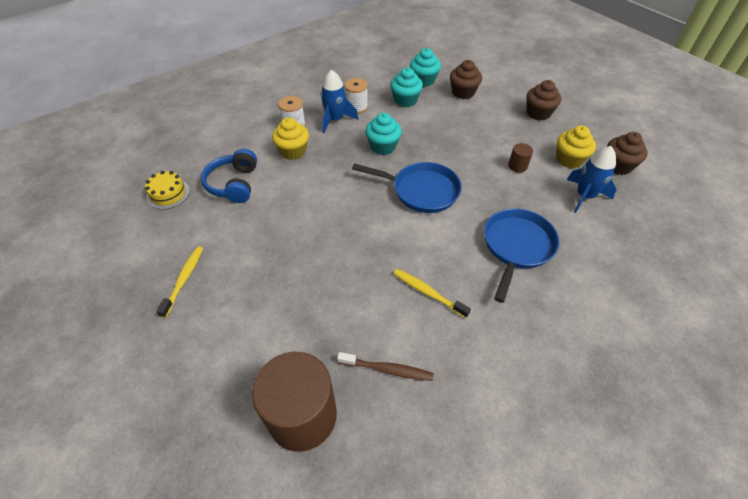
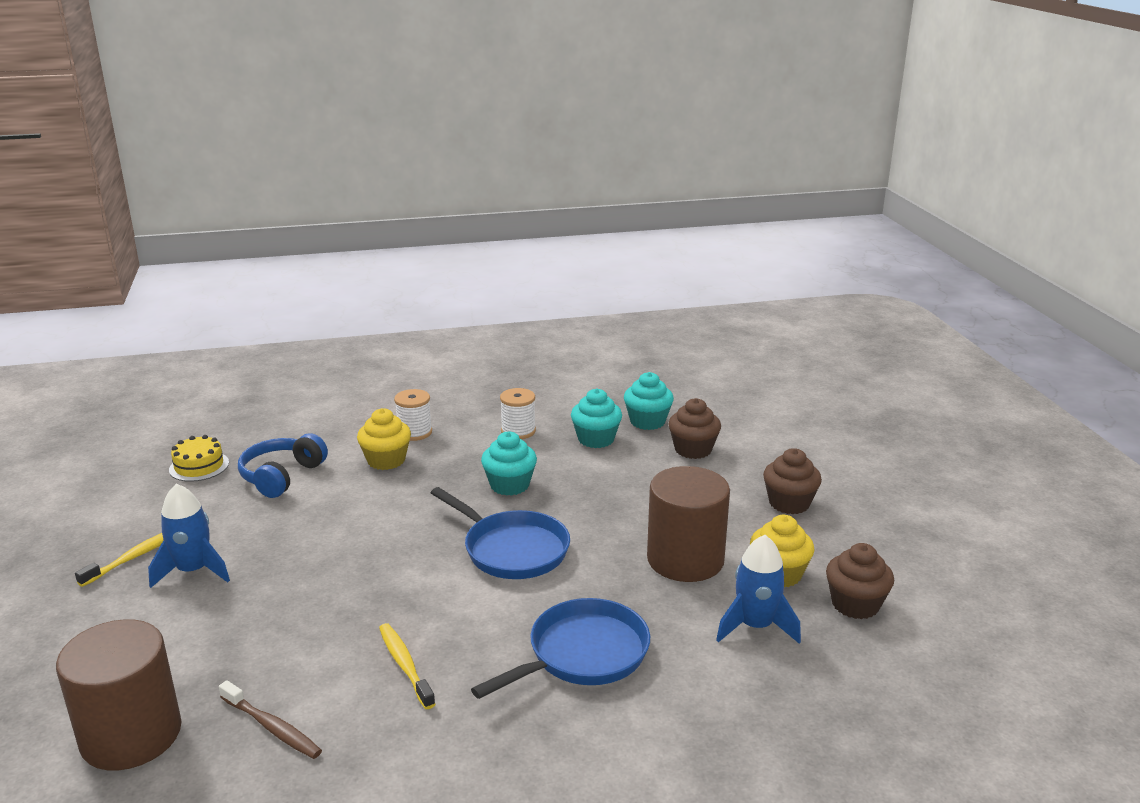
camera: 25 degrees right, 25 degrees down
blue rocket [321,70,359,133] -> blue rocket moved to [148,484,230,588]
brown cylinder [508,143,533,173] -> brown cylinder [647,466,730,582], size x2.40

